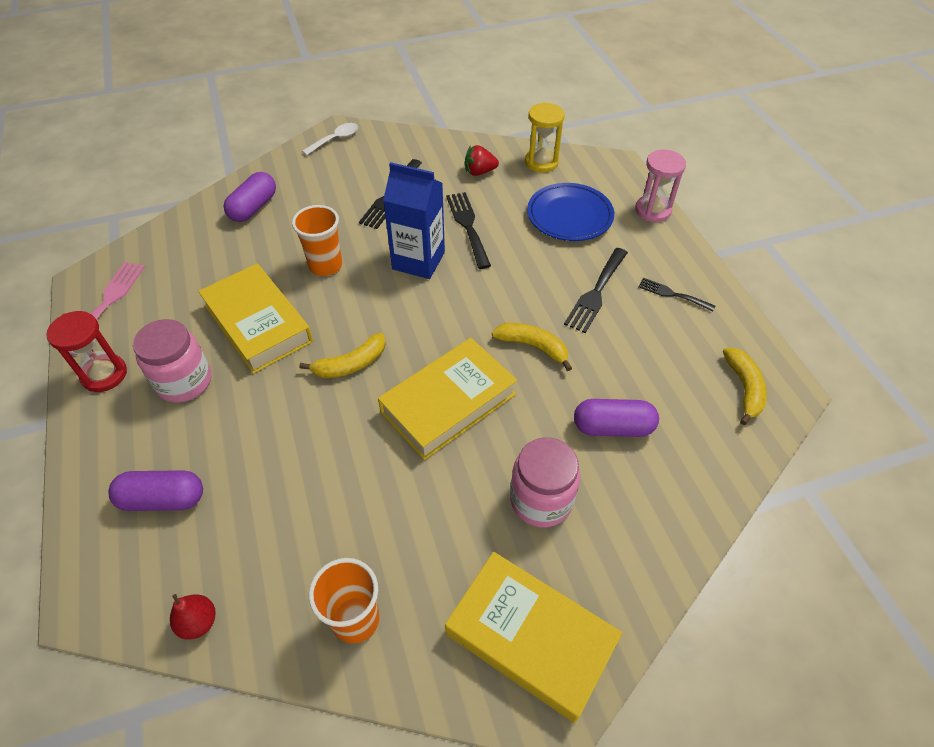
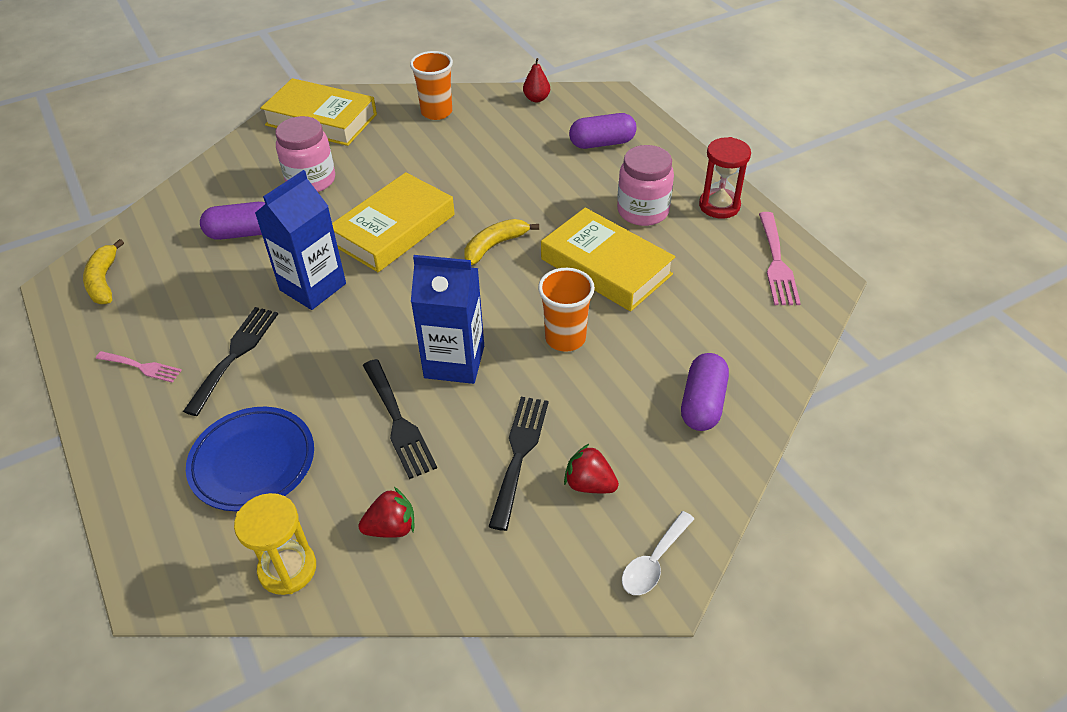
camera: 170 degrees right, 5 degrees down
yellow banana [492,323,572,371] -> blue carton [255,170,346,310]
pink hourglass [635,149,686,222] -> none
black fork [638,278,715,311] -> pink fork [96,351,182,383]
none -> red strawberry [564,444,619,493]

